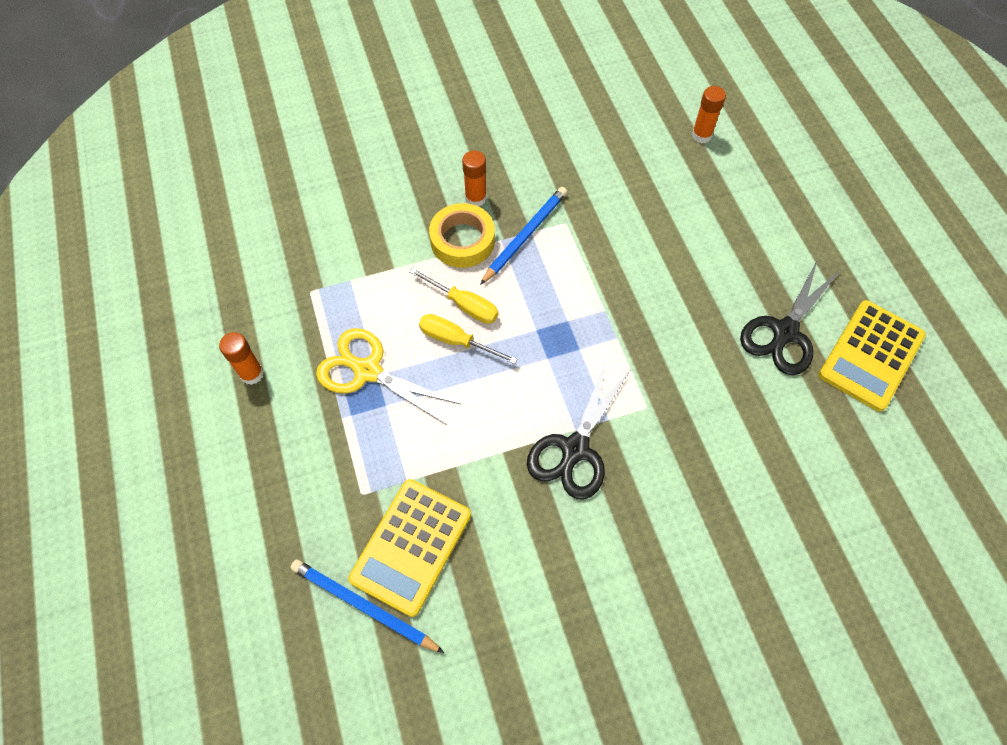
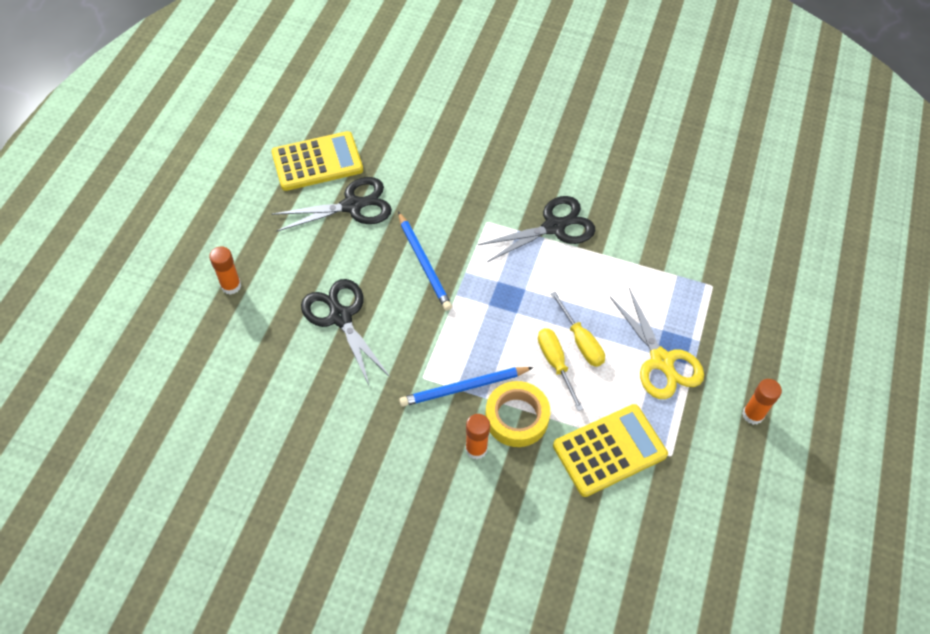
camera: 145 degrees left, 5 degrees down
blue pencil [290,559,444,653] -> blue pencil moved to [398,212,452,311]
yellow calculator [348,479,471,617] -> yellow calculator moved to [553,404,668,497]
orange glue stick [692,86,726,143] -> orange glue stick moved to [209,246,241,295]
none -> black scissors [301,279,390,387]

